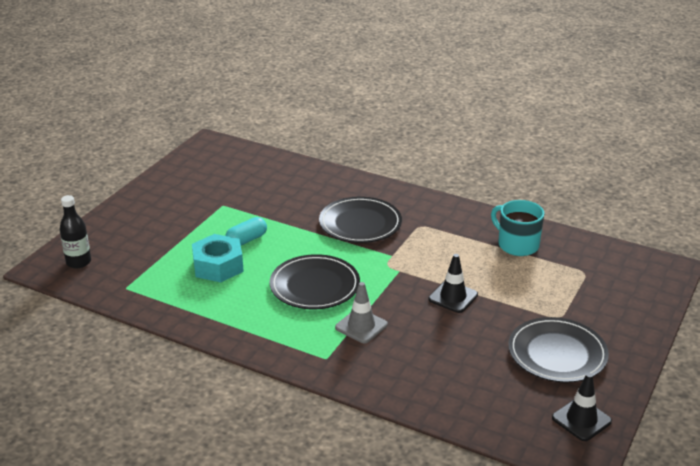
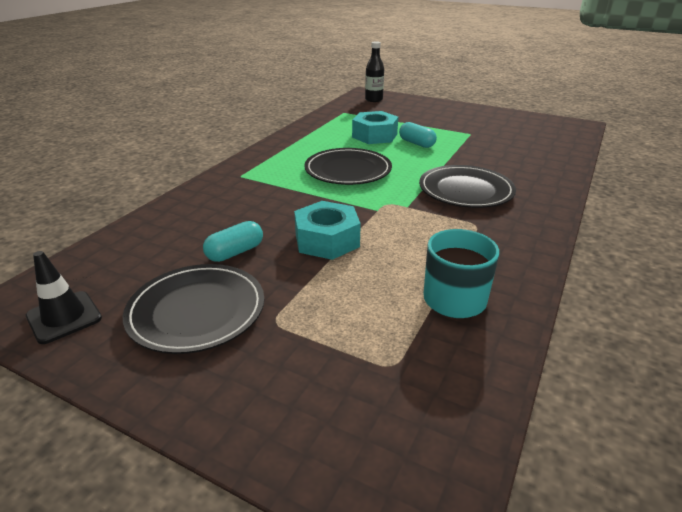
camera: 90 degrees right, 0 degrees up
grey traffic cone [335,282,388,343] -> none
black traffic cone [428,254,478,313] -> turquoise nut [294,201,361,260]
none -> turquoise capsule [203,221,263,262]

